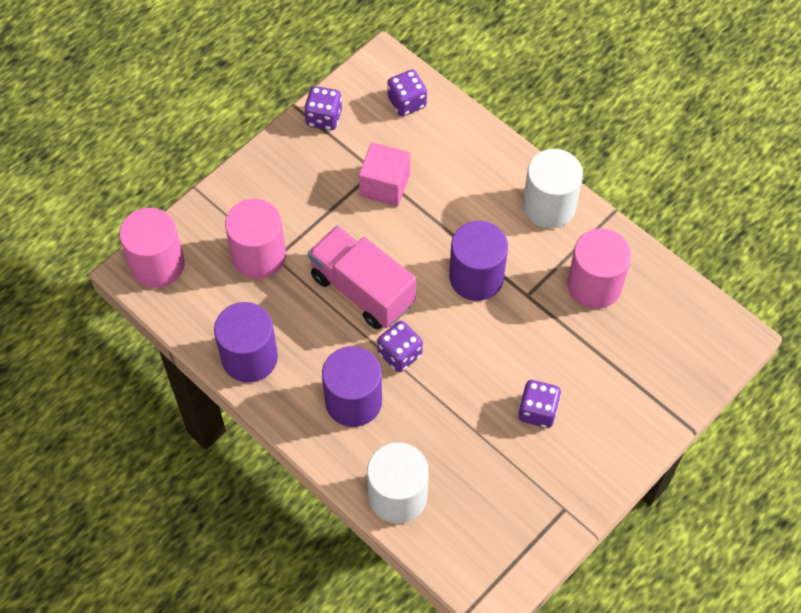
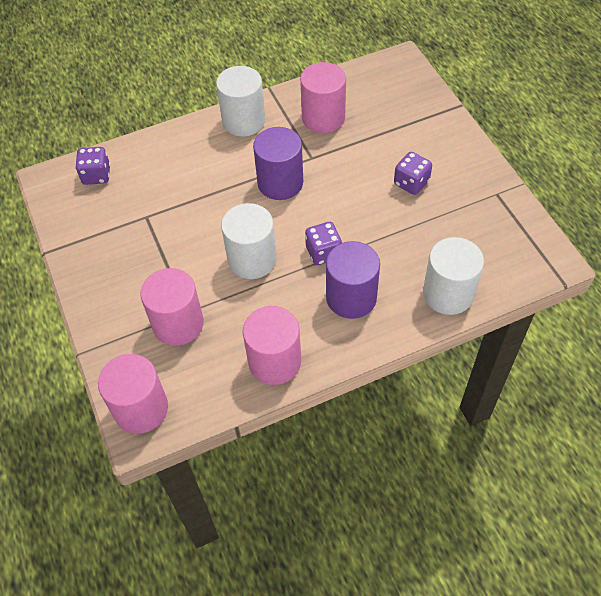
camera: 65 degrees left, 5 degrees down
purple cylinder [214,302,278,383] -> pink cylinder [243,306,301,385]
purple dice [304,86,342,130] -> none
pink truck [308,226,416,329] -> white cylinder [221,203,277,279]
pink cube [359,142,410,206] -> none

